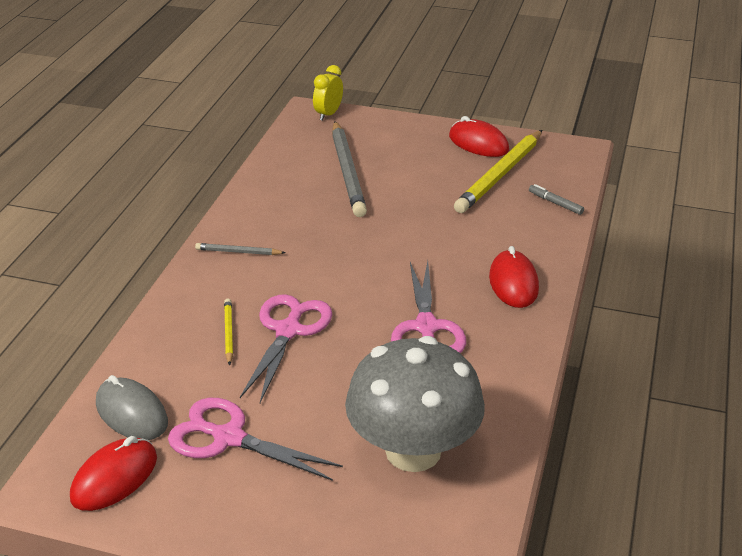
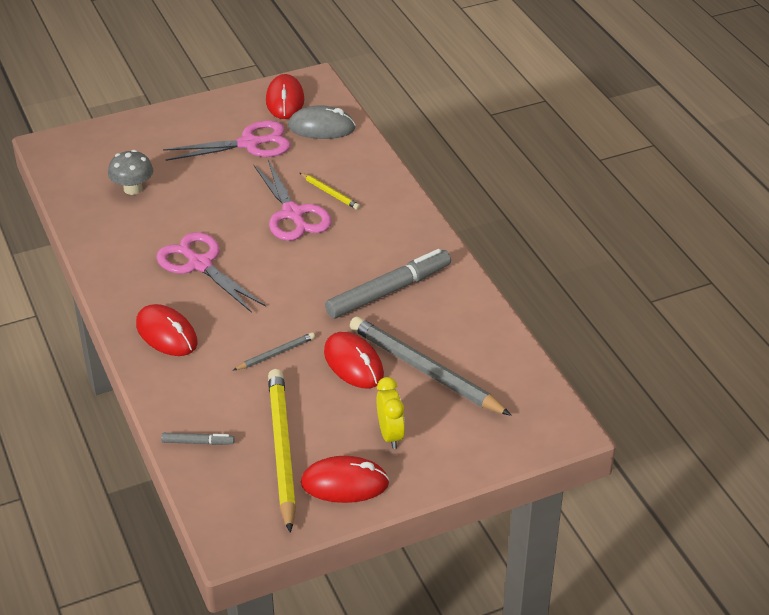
camera: 140 degrees right, 5 degrees up
grey pencil [195,243,286,255] -> grey pencil moved to [233,332,315,370]
yellow clock [313,65,343,121] -> yellow clock moved to [376,377,405,449]
grey mushroom [345,336,485,472] -> grey mushroom [108,150,153,195], size x0.46
none -> red mouse [324,332,384,388]
none -> grey marker [325,249,451,318]

